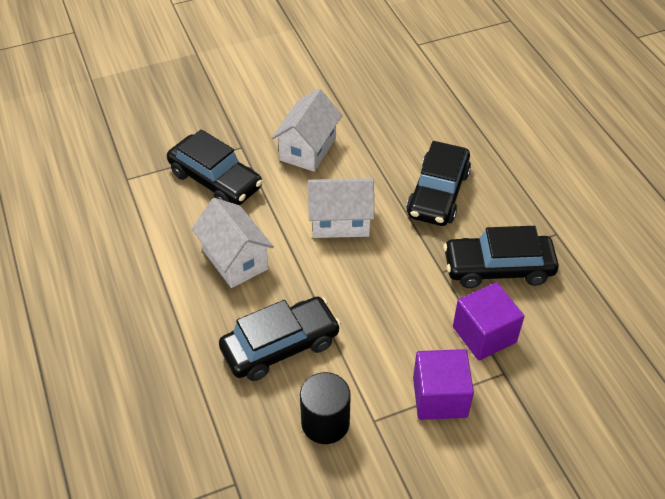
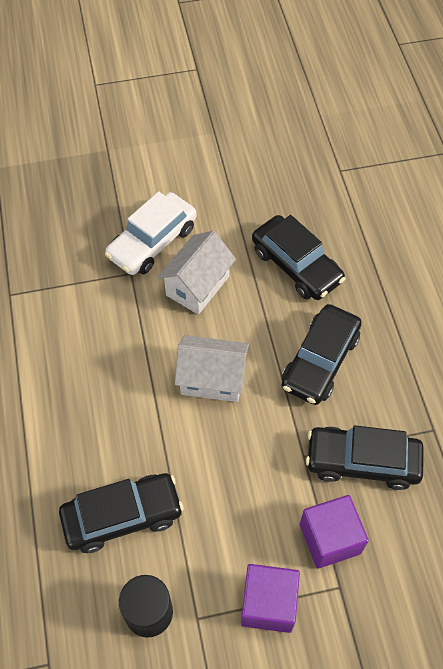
camera: 10 degrees right, 10 degrees up
black car [167,129,263,205] -> black car moved to [252,215,345,300]
white house [192,198,274,288] -> none
none -> white car [105,192,197,275]

